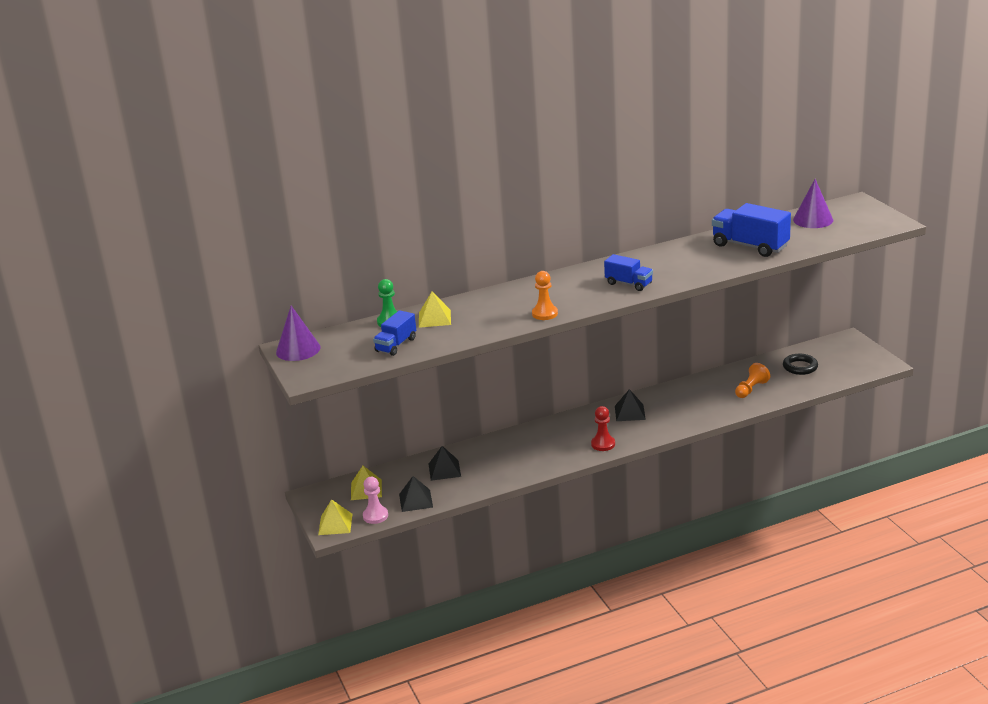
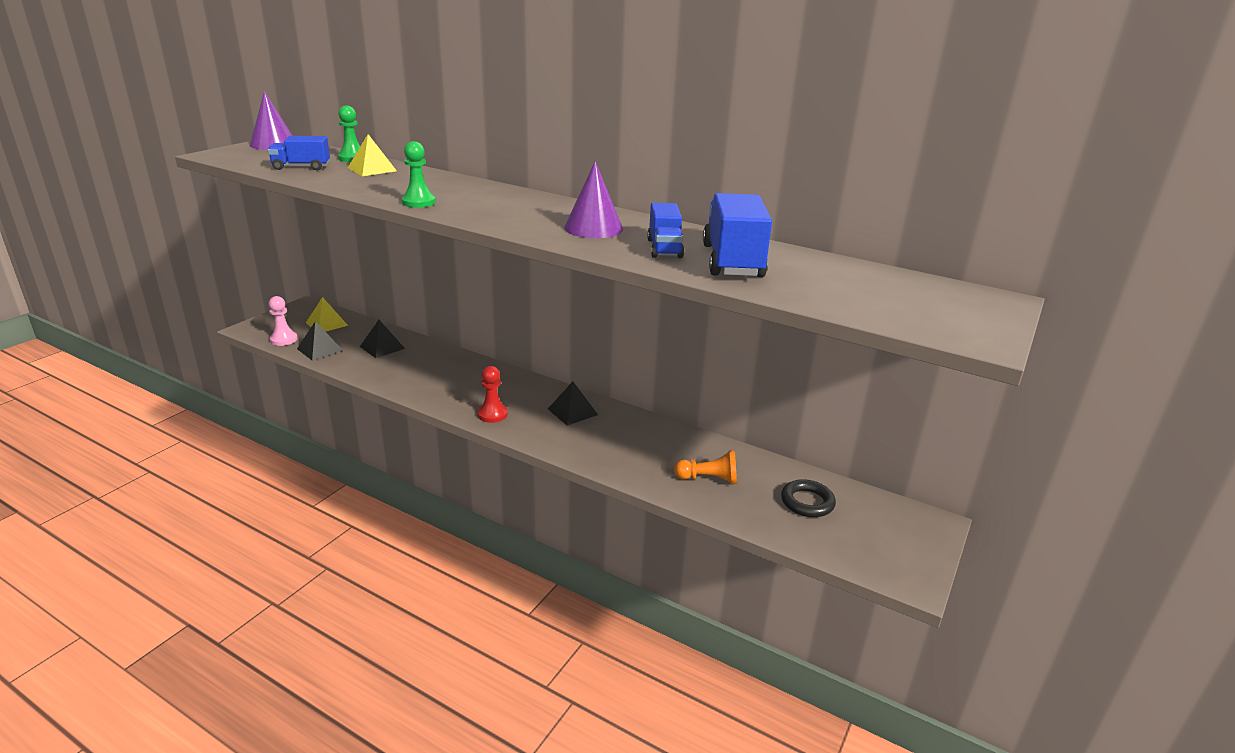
camera: 50 degrees right, 0 degrees up
yellow pyramid [318,499,353,535] -> none
orange pawn [532,271,558,320] -> green pawn [402,141,436,208]
blue truck [604,254,653,291] -> blue truck moved to [647,203,684,258]
purple cone [793,179,833,228] -> purple cone moved to [564,161,623,238]

